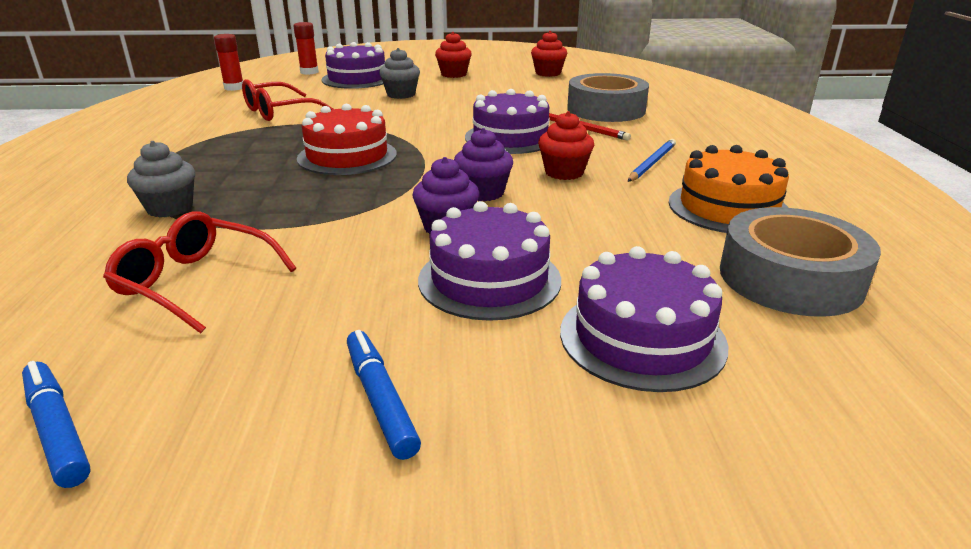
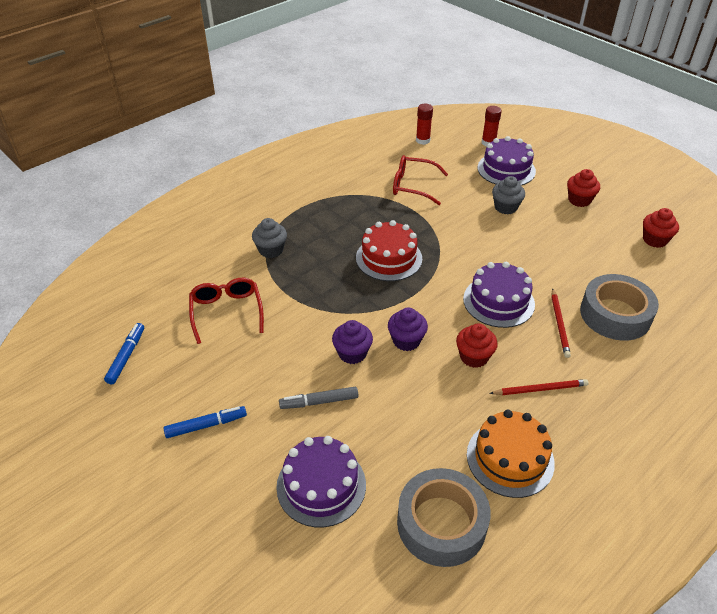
camera: 50 degrees right, 15 degrees up
blue marker [347,330,421,460] -> blue marker turned 45 degrees clockwise [163,406,247,438]
purple cake [418,201,561,321] -> grey marker [279,387,358,409]
blue pencil [628,139,676,182] -> red pencil [489,379,588,395]

